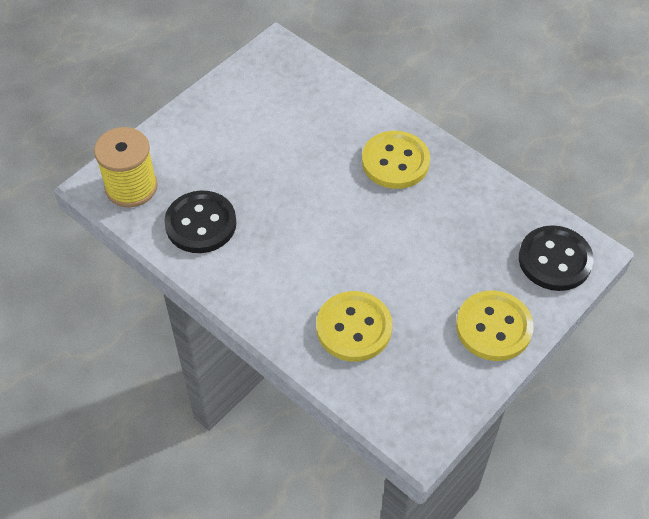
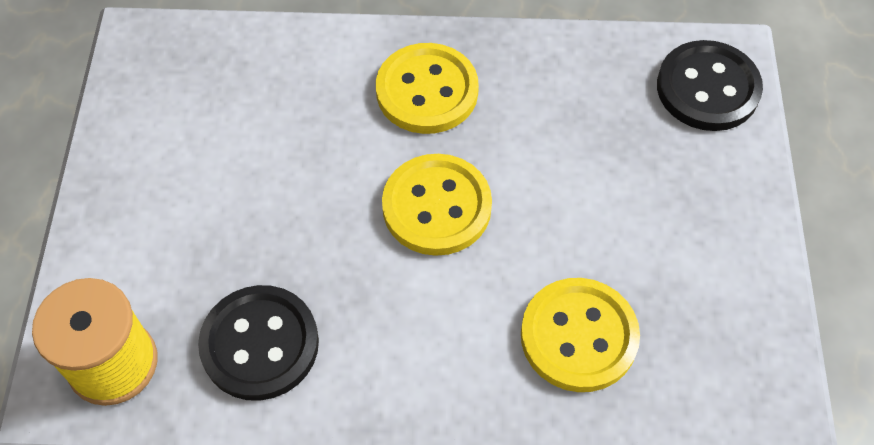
camera: 40 degrees left, 5 degrees up
yellow button [456,290,534,361] -> yellow button moved to [382,154,492,256]

